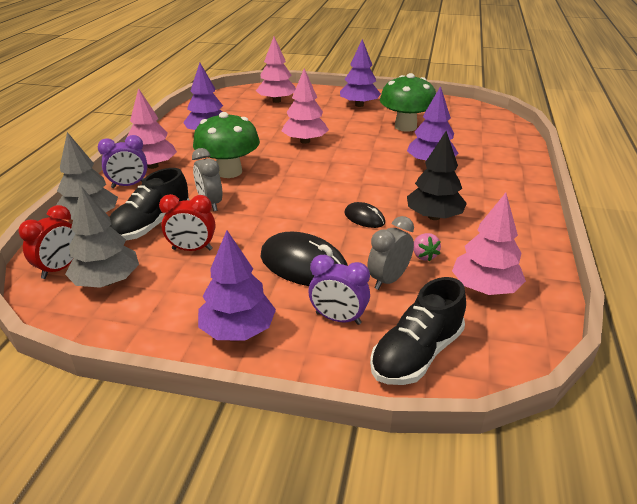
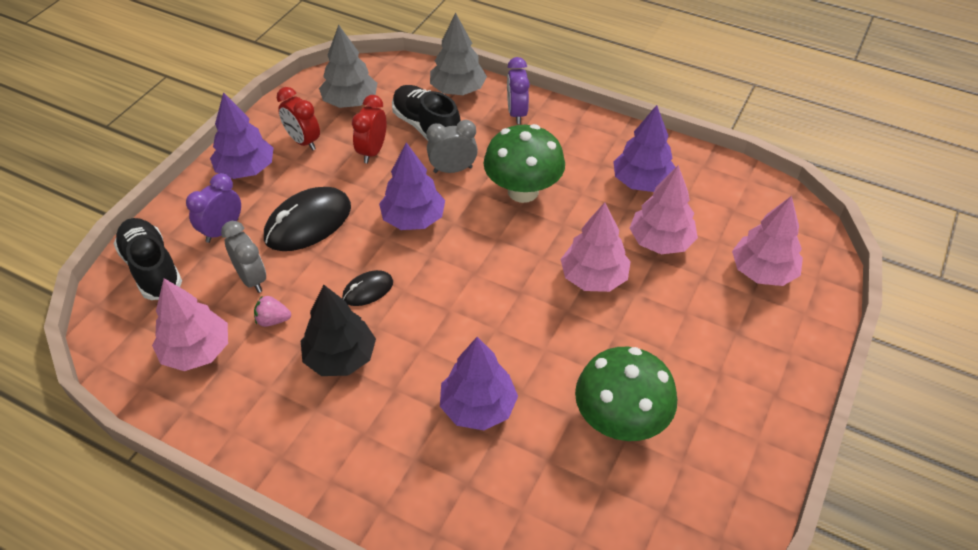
camera: 105 degrees right, 15 degrees up
red clock [18,205,75,279] -> red clock moved to [277,87,320,151]
pink tree [127,88,177,169] -> pink tree moved to [629,165,698,254]
purple tree [340,39,381,107] -> purple tree moved to [379,142,445,230]

